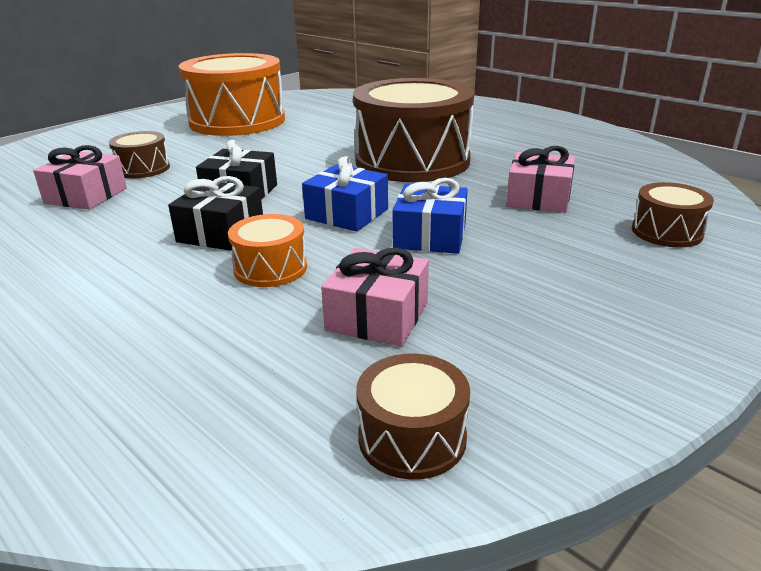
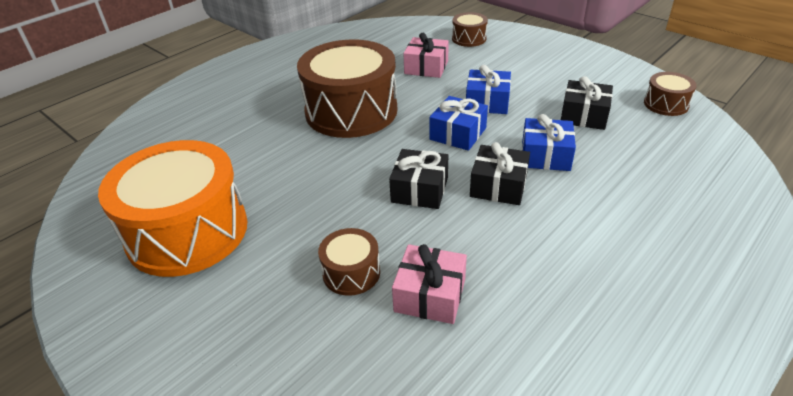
camera: 90 degrees left, 10 degrees up
orange drum [228,214,307,287] -> blue gift [522,114,576,171]
pink gift [321,248,429,346] -> black gift [561,76,613,130]

